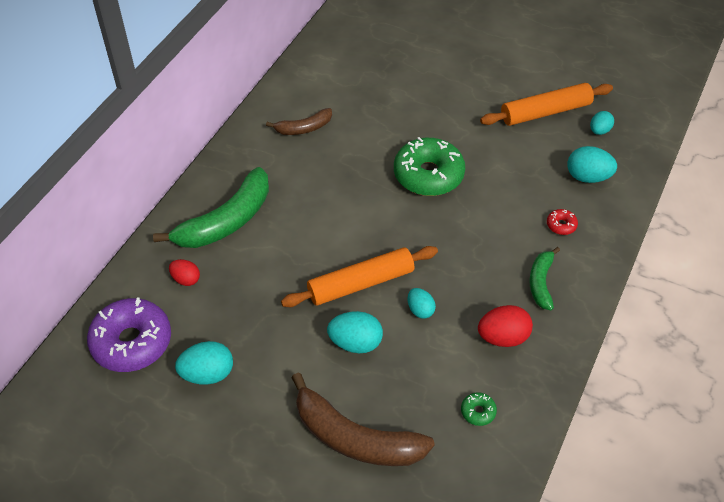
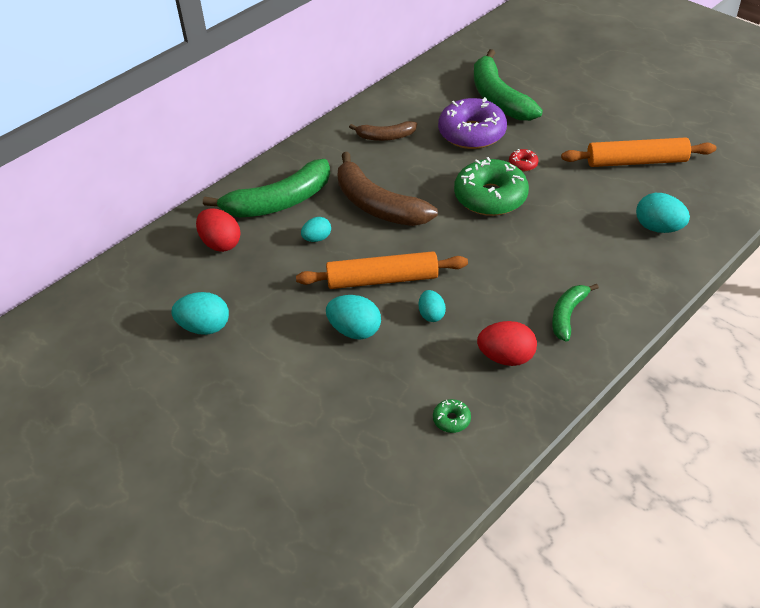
camera: 20 degrees right, 5 degrees down
purple donut [87,297,171,372] -> purple donut moved to [438,97,507,149]
red egg [169,259,200,286] -> red egg [196,208,241,252], size x1.59
brown banana [291,372,435,466] -> brown banana moved to [338,152,438,226]
red donut [547,209,578,235] -> red donut moved to [509,149,539,171]
turquoise egg [590,111,614,135] -> turquoise egg moved to [301,217,331,242]
none -> green banana [474,49,543,121]

